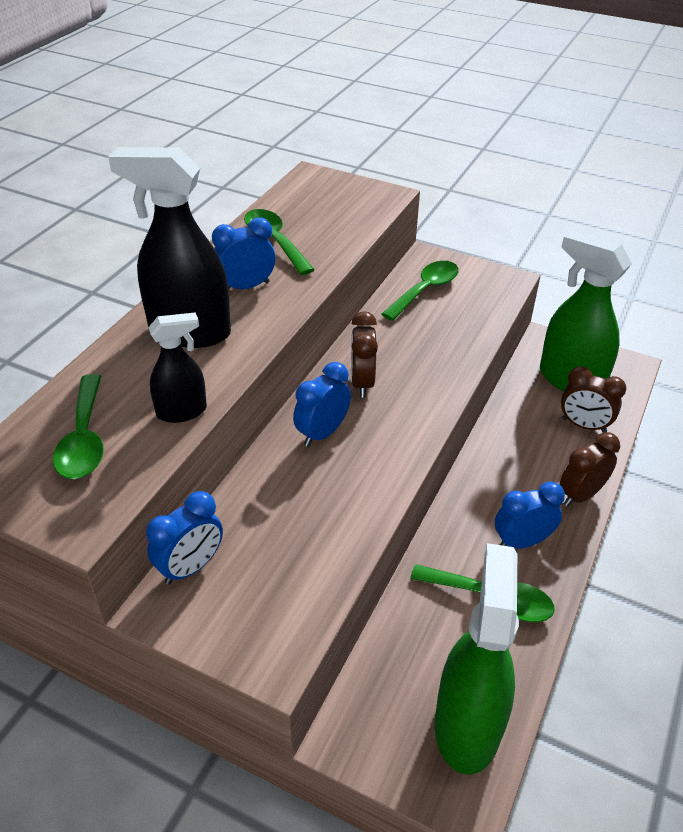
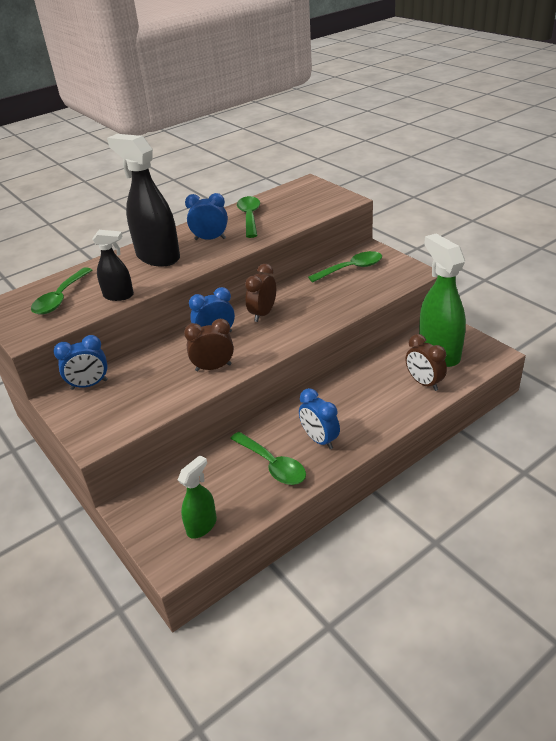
camera: 30 degrees right, 5 degrees down
green spray bottle [435,543,519,774] -> green spray bottle [178,455,217,539], size x0.54
blue clock [495,482,565,549] -> blue clock turned 135 degrees counterclockwise [299,388,340,449]
brown clock [560,432,620,507] -> brown clock moved to [184,319,234,371]

